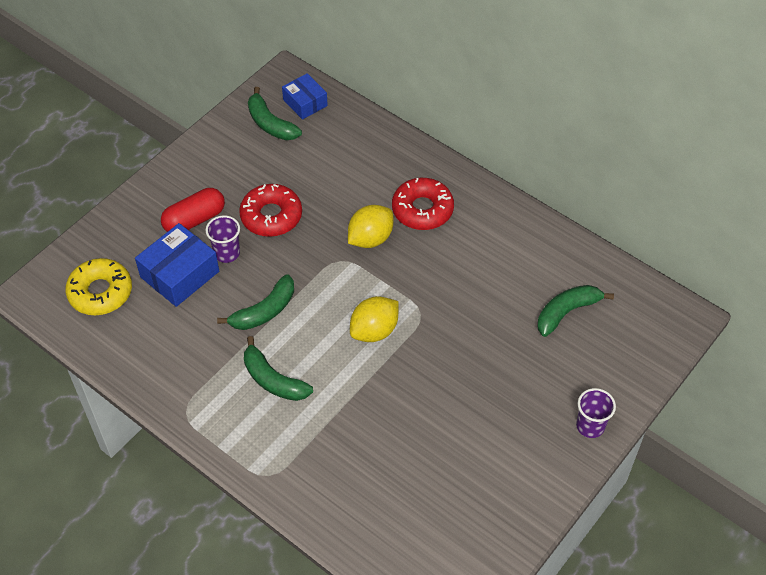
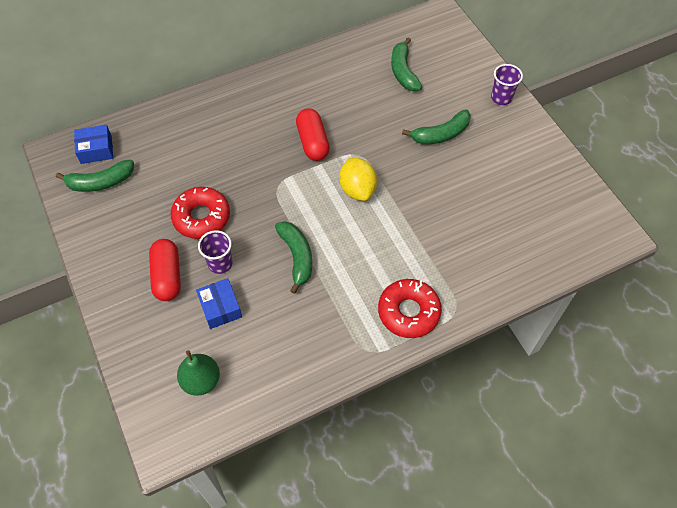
camera: 65 degrees left, 5 degrees up
yellow donut [65,258,132,315] -> green pear [177,350,220,396]
blue box [135,223,219,307] -> blue box [196,278,242,329], size x0.64
green banana [244,336,313,401] -> green banana moved to [402,109,471,144]
yellow lemon [348,205,393,248] -> none
red donut [392,178,454,230] -> red donut moved to [378,279,442,338]
none -> red capsule [296,108,330,161]

